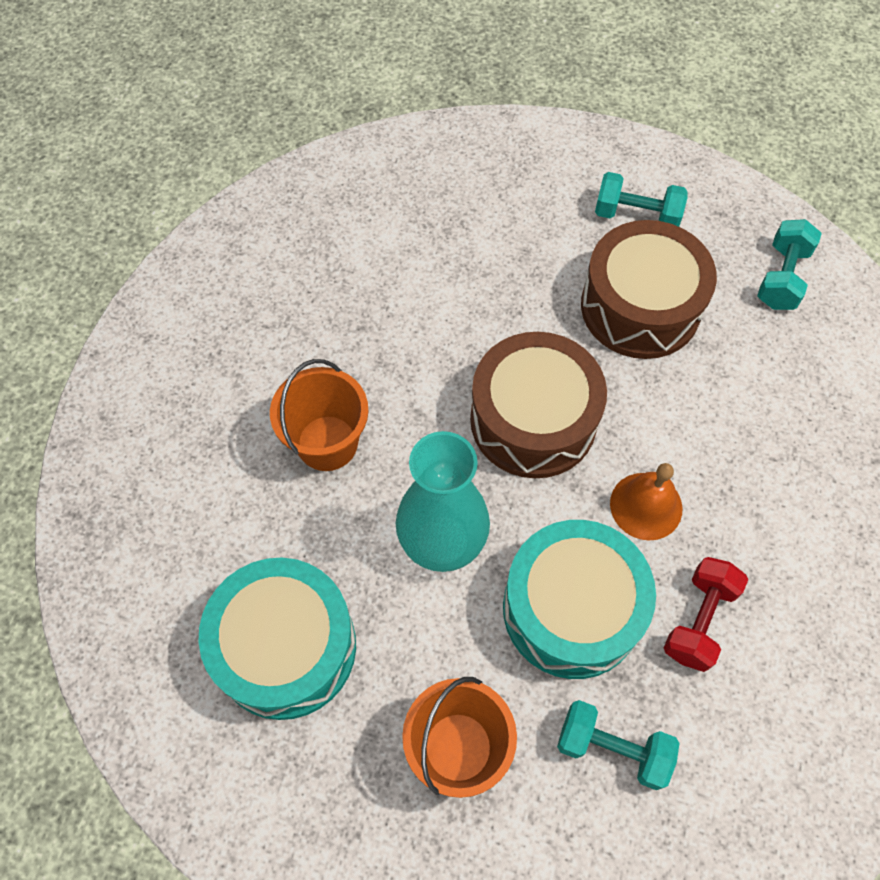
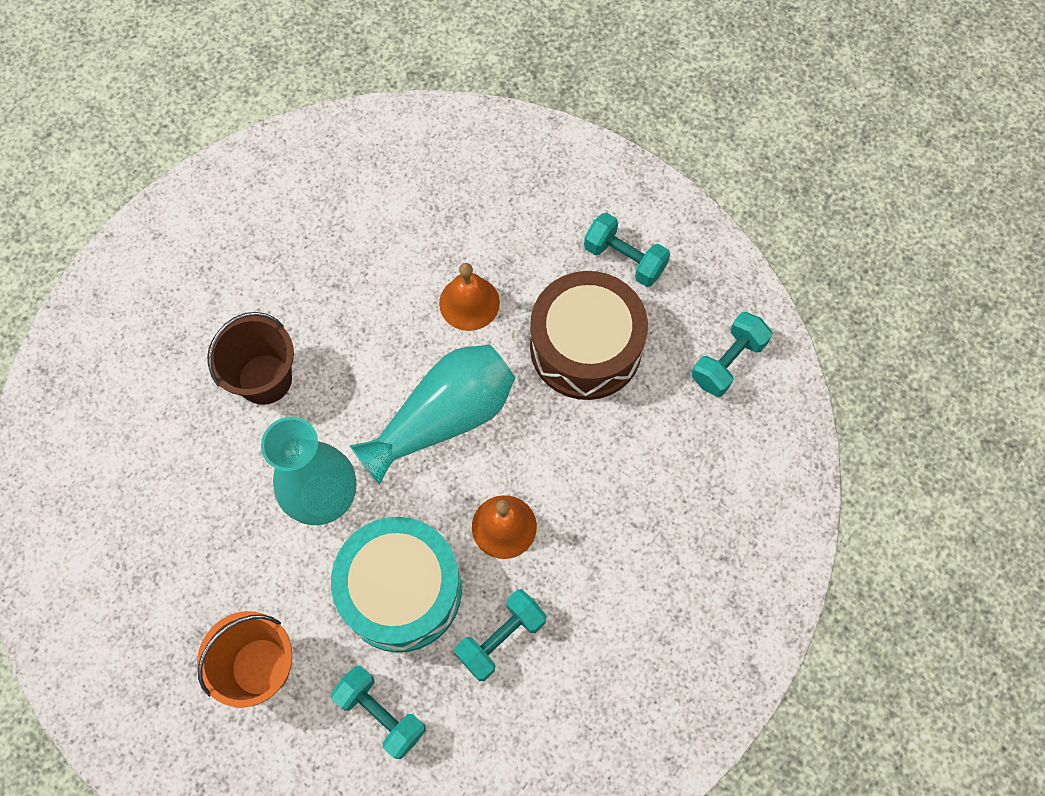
camera: 20 degrees right, 5 degrees up
turquoise drum [198,558,356,720] -> none
orange bucket [270,359,369,471] -> brown bucket [207,312,294,405]
brown drum [470,332,607,478] -> turquoise vase [350,344,515,485]
red dumbbell [664,557,748,672] -> turquoise dumbbell [454,589,546,681]
none -> orange bell [439,263,500,331]

